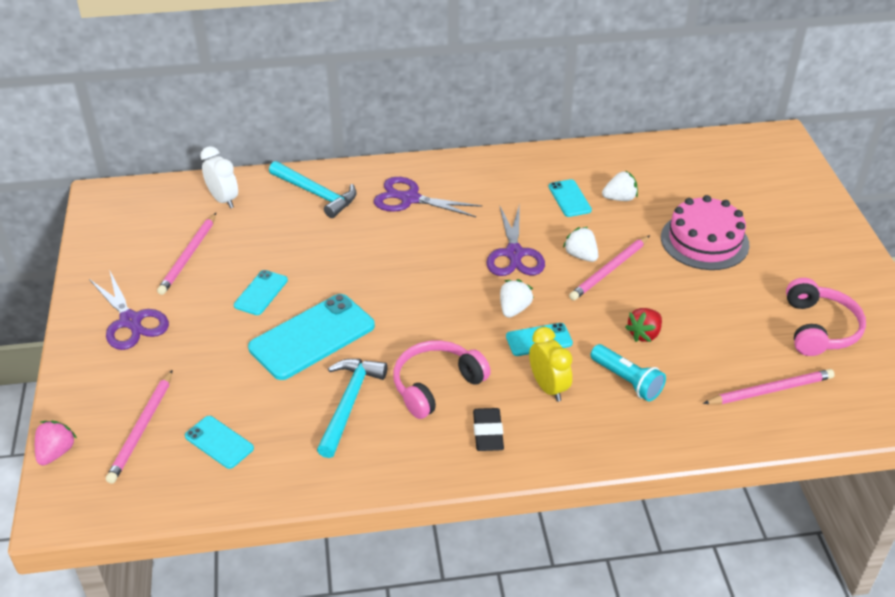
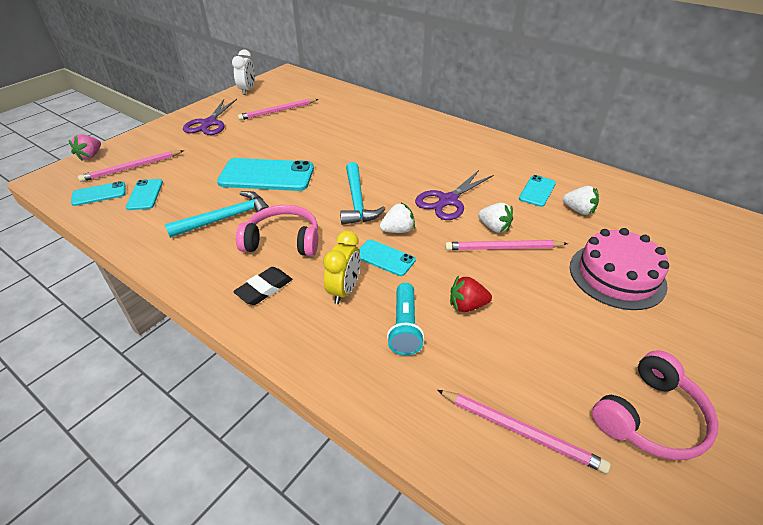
camera: 45 degrees right, 0 degrees up
pink strawberry [35,421,77,465] -> pink strawberry turned 135 degrees clockwise [69,135,101,161]
white clock [200,146,238,209] -> white clock moved to [232,49,255,95]
turquoise phone [234,270,288,315] -> turquoise phone moved to [71,181,126,206]
turquoise hammer [269,161,357,218] -> turquoise hammer moved to [340,162,386,225]
purple scissors [374,177,482,217] -> none
white strawberry [563,227,598,262] -> white strawberry turned 120 degrees clockwise [478,203,513,233]

